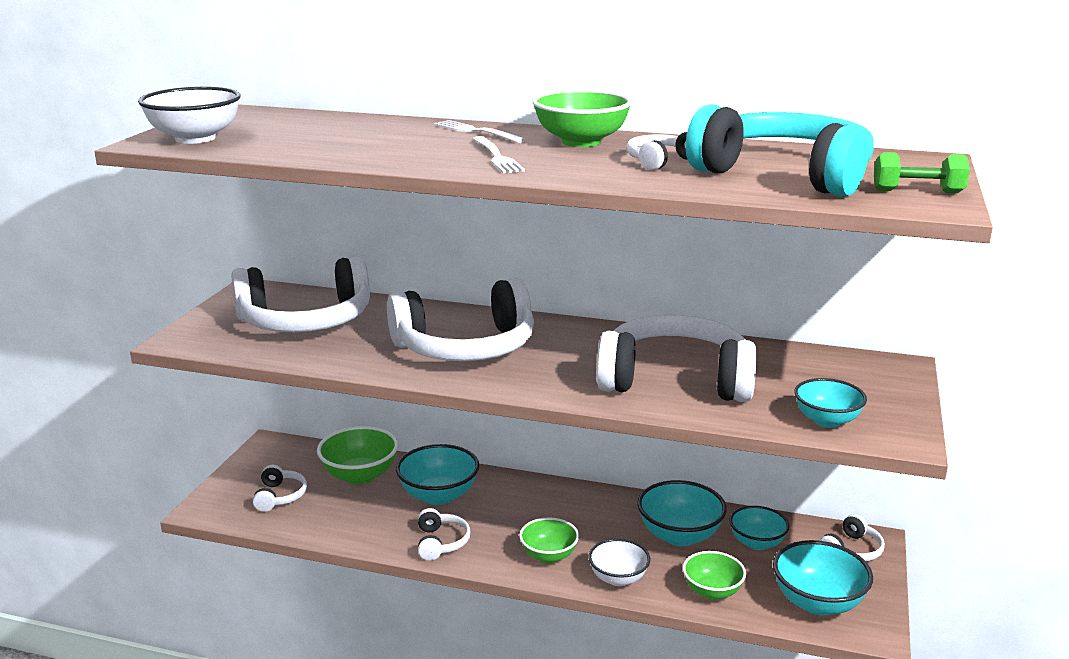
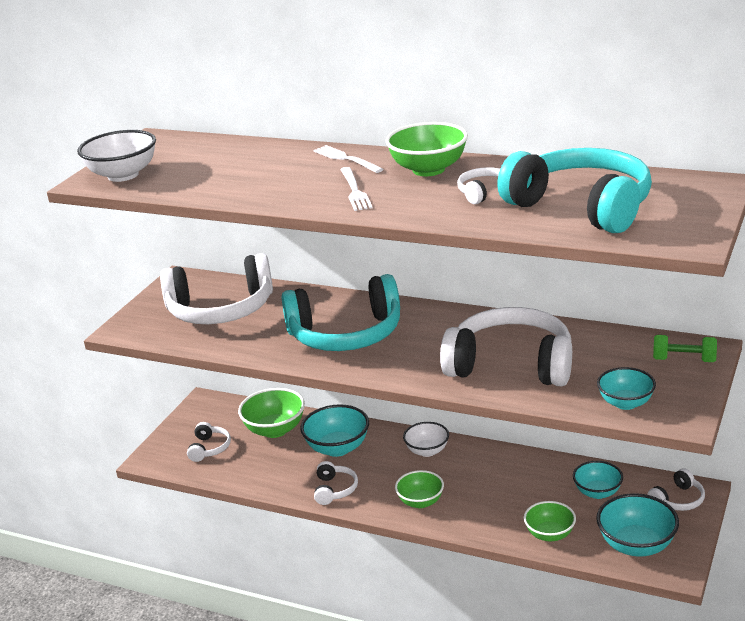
camera: 10 degrees right, 5 degrees up
white headphones [387,278,534,361] -> turquoise headphones [281,274,400,351]
white bowl [589,539,650,586] -> white bowl moved to [403,422,449,457]
turquoise bowl [637,480,727,546] -> none
green dumbbell [874,152,970,193] -> green dumbbell moved to [653,335,717,362]

